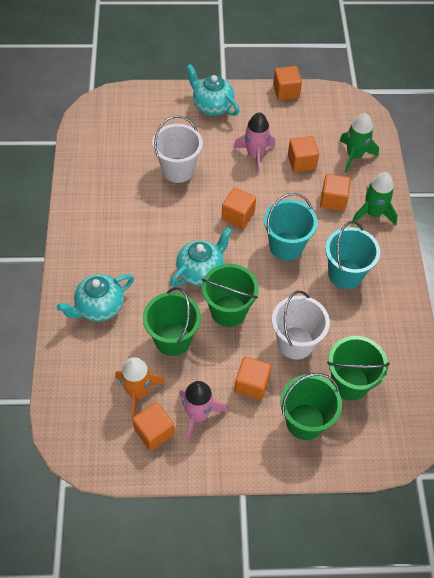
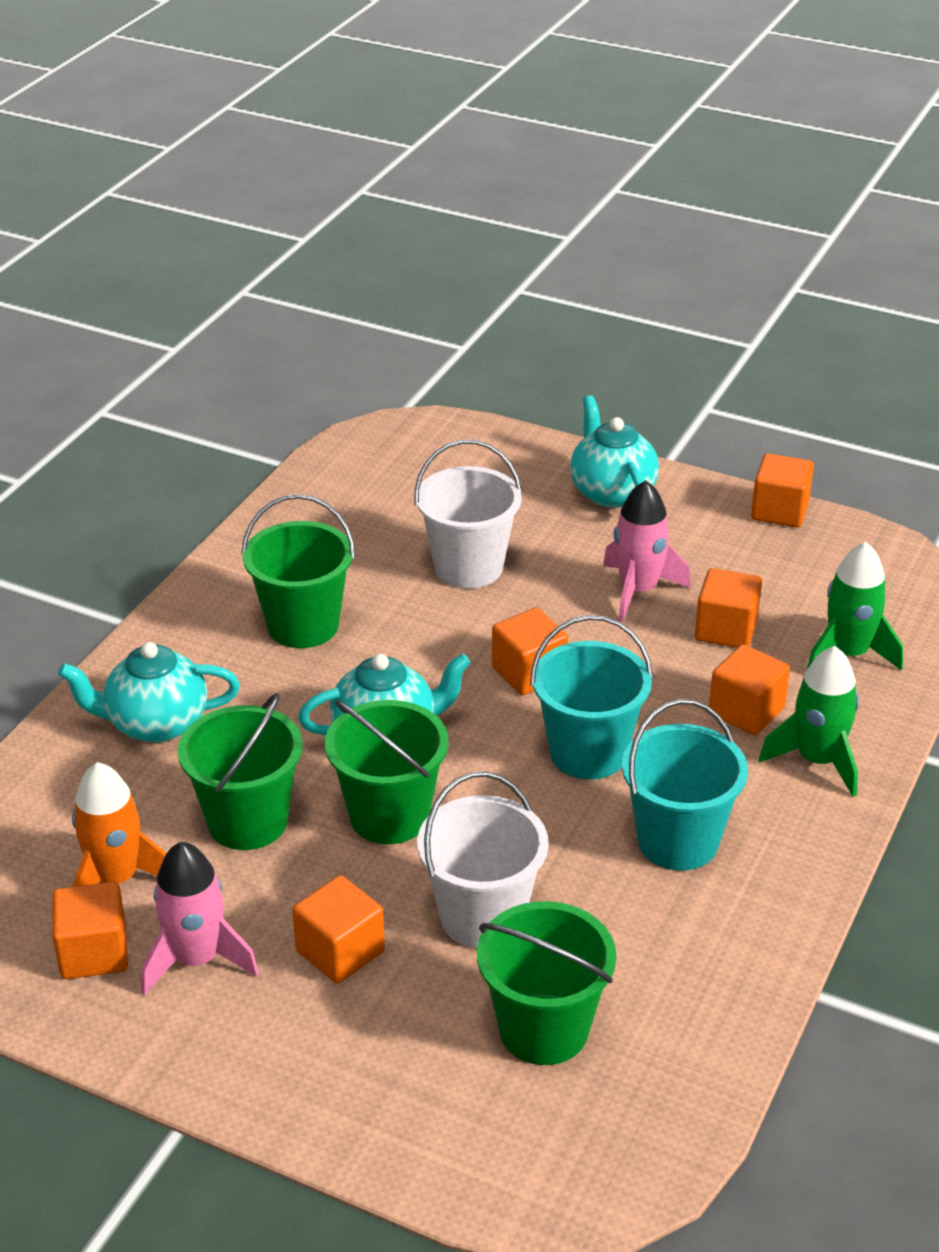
camera: 30 degrees right, 20 degrees down
green bucket [281,373,342,440] -> green bucket moved to [241,494,355,648]

